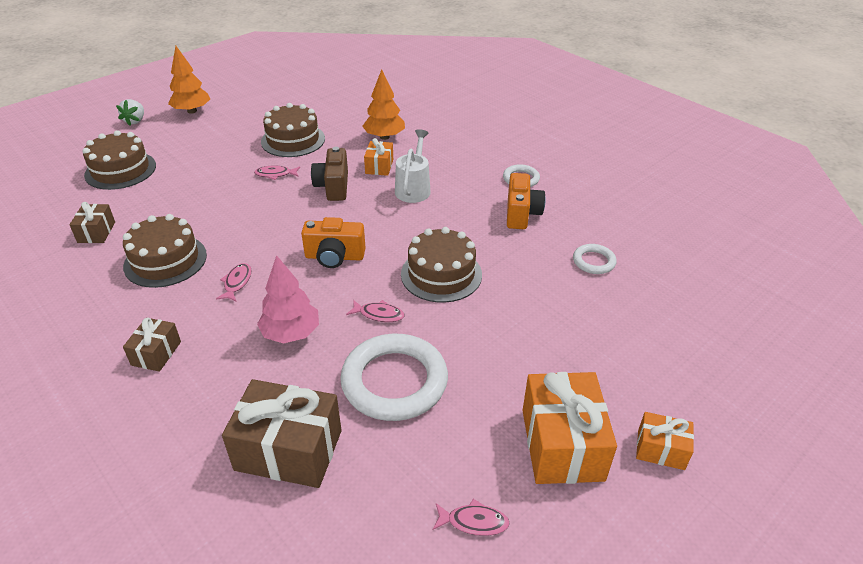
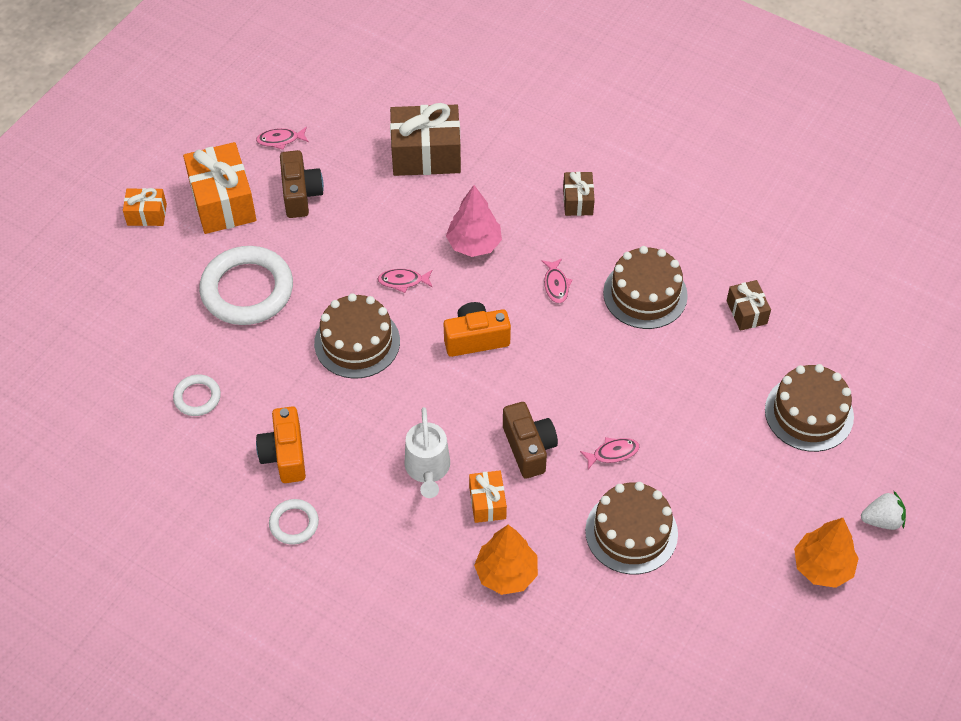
camera: 165 degrees right, 15 degrees up
white strawberry [116,99,144,126] -> white strawberry turned 90 degrees clockwise [861,490,906,530]
white ring [340,334,448,421] -> white ring moved to [199,246,293,325]
none -> brown camera [280,150,324,218]

